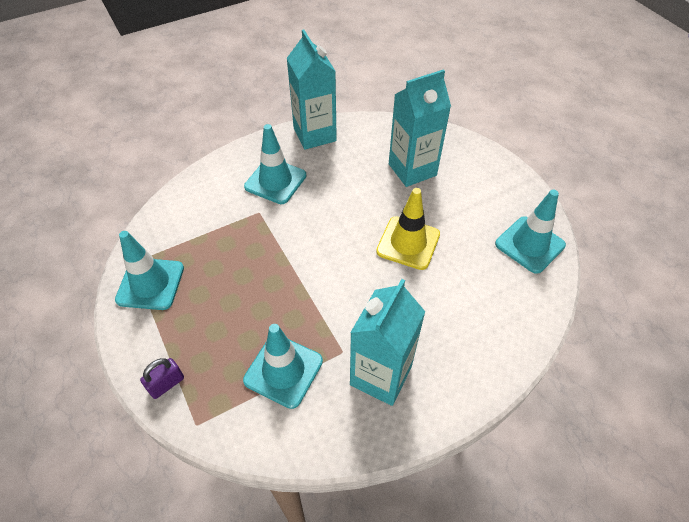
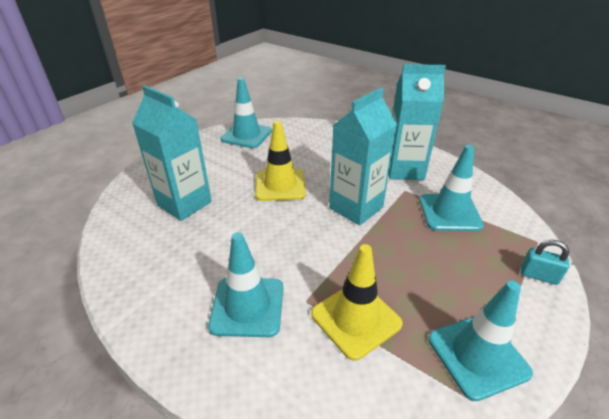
camera: 115 degrees left, 15 degrees down
purple padlock [140,358,184,399] -> turquoise padlock [521,240,570,285]
turquoise carton [287,30,337,150] -> turquoise carton moved to [329,88,397,226]
none -> yellow traffic cone [311,244,403,361]

